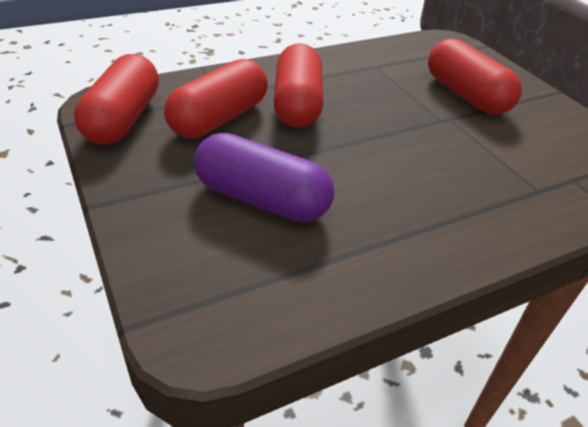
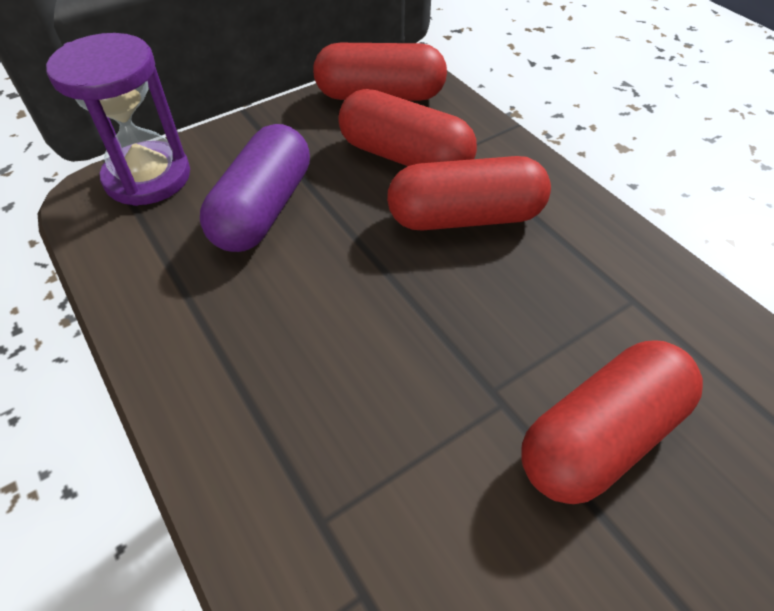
camera: 85 degrees right, 10 degrees up
none -> purple hourglass [46,33,190,206]

